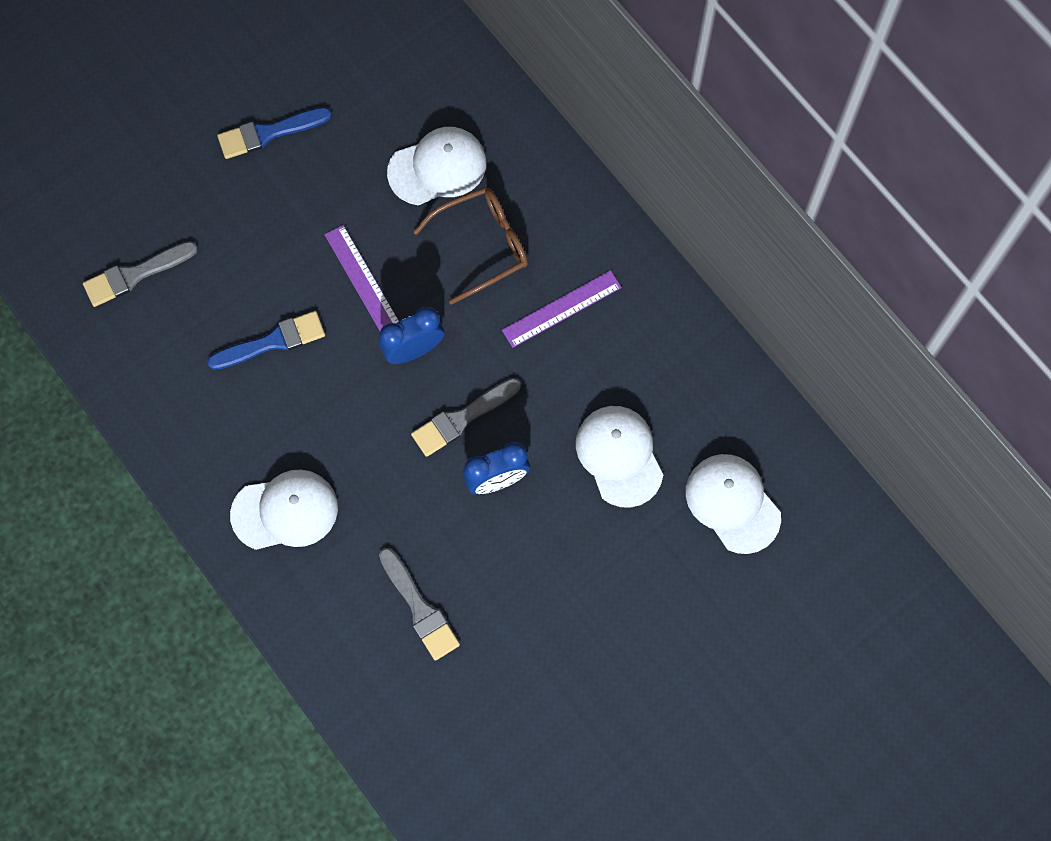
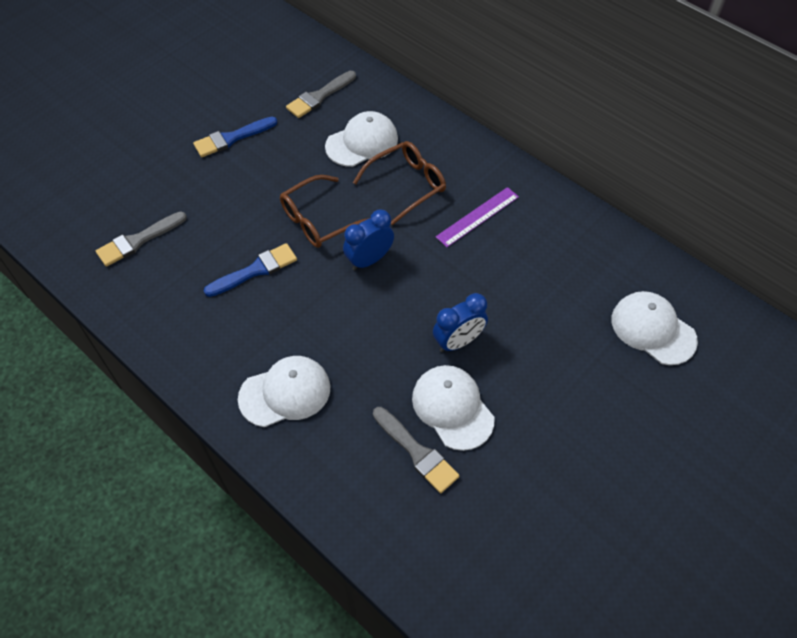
camera: 10 degrees left, 15 degrees down
purple ruler [324,225,399,331] -> brown glasses [280,175,369,248]
grey brush [411,378,521,457] -> grey brush moved to [286,71,356,118]
white cap [576,406,663,508] -> white cap moved to [412,365,494,451]

